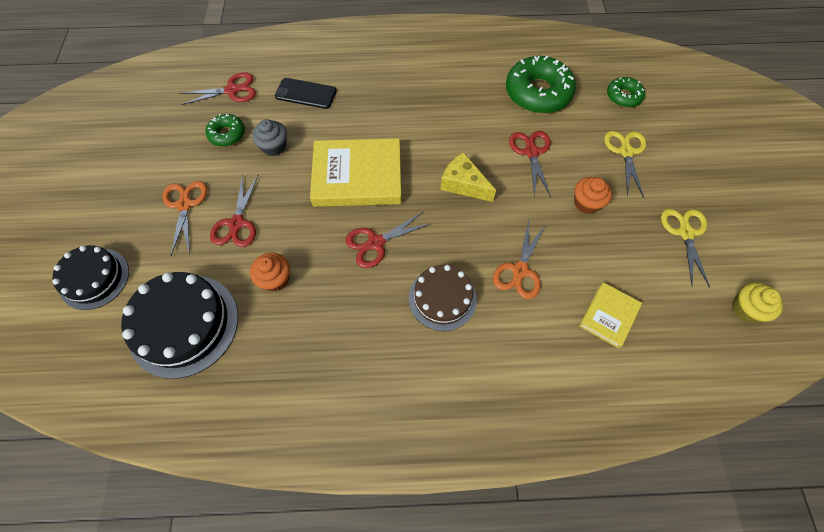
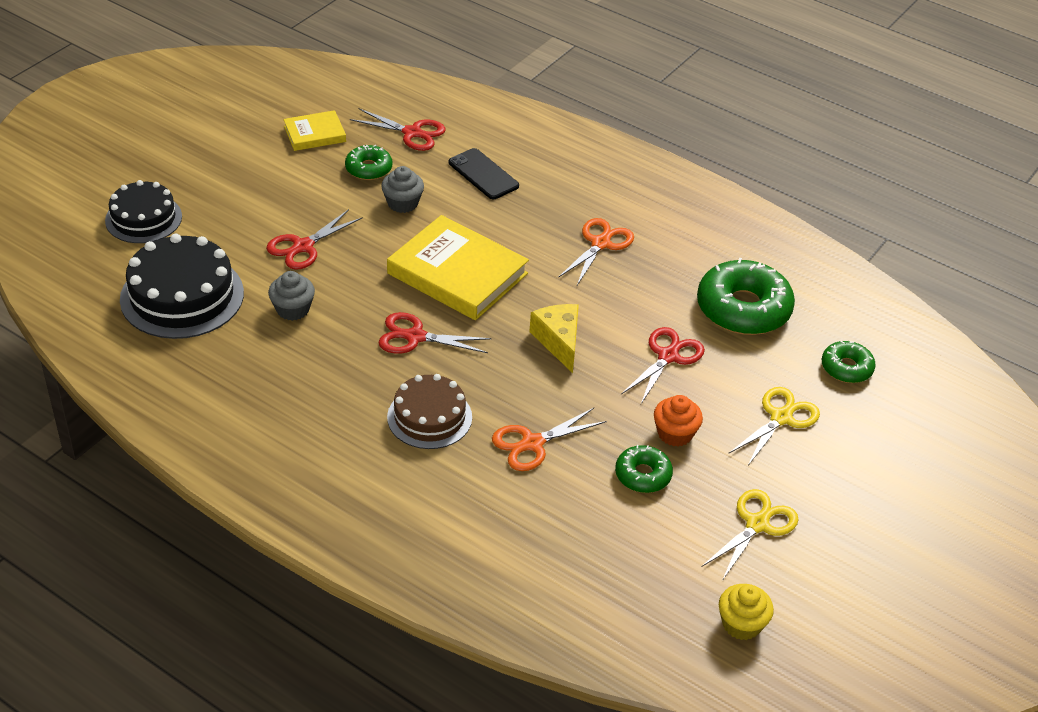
camera: 35 degrees right, 20 degrees down
orange scissors [162,181,207,255] -> orange scissors moved to [558,218,634,285]
orange cupcake [250,252,290,292] -> grey cupcake [268,271,315,321]
yellow book [579,282,642,348] -> yellow book moved to [283,110,346,151]
none -> green donut [615,445,673,493]

